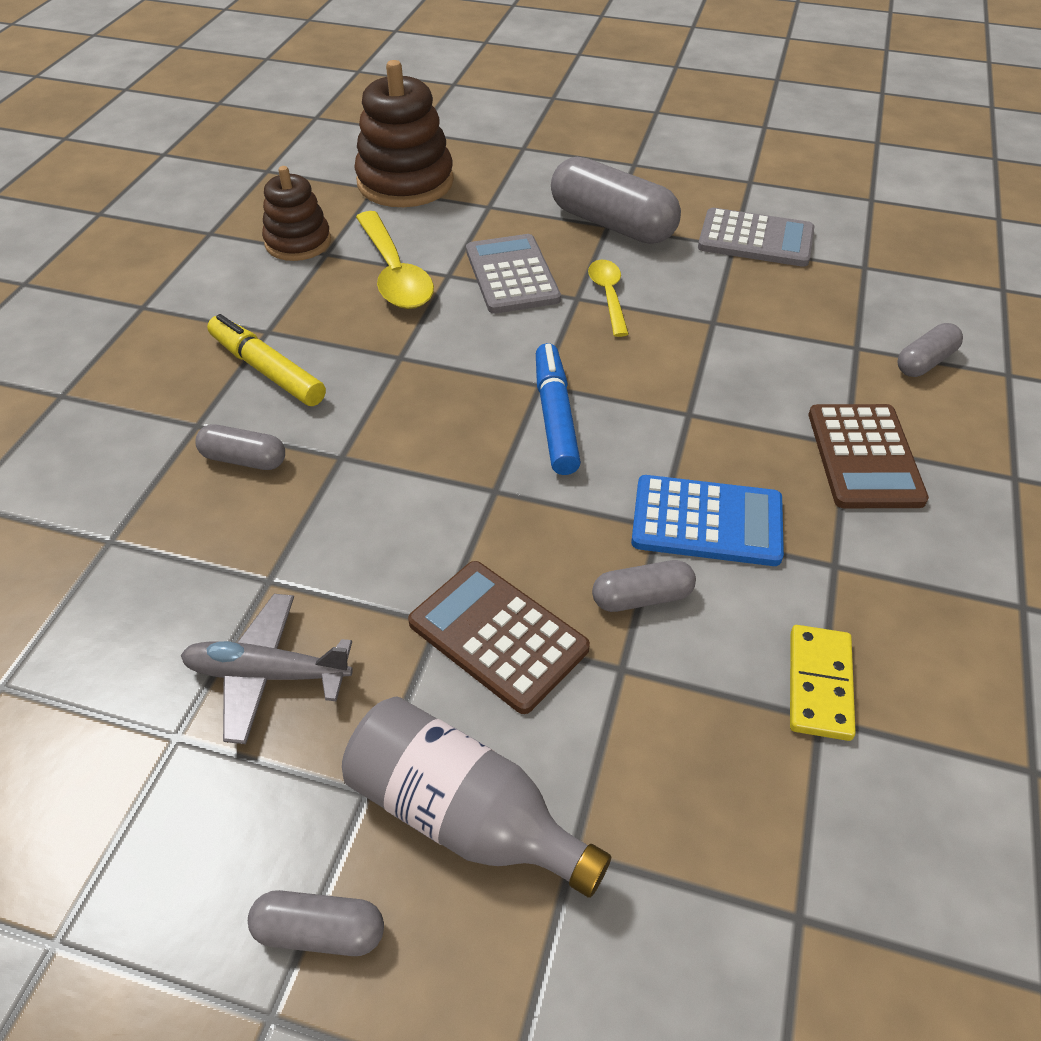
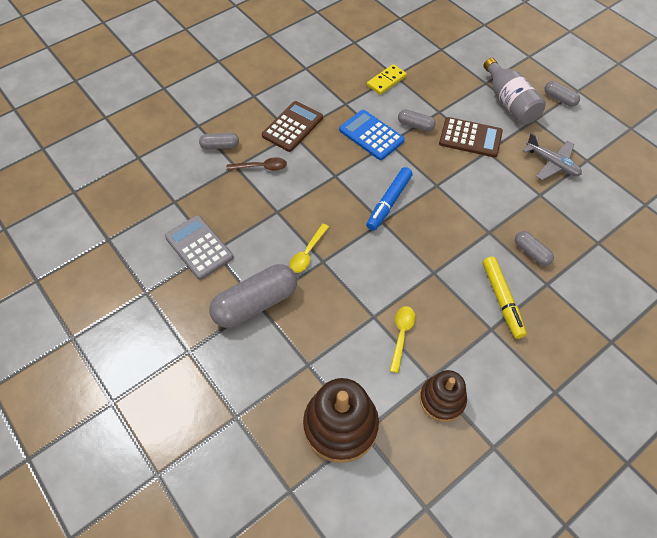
camera: 145 degrees left, 10 degrees up
yellow spoon [356,211,434,309] -> yellow spoon [390,306,416,373], size x0.61
brown calculator [408,561,590,714] -> brown calculator turned 60 degrees counterclockwise [439,117,503,157]
grey calculator [466,234,561,314] -> none
grey capsule [551,157,681,244] -> grey capsule turned 75 degrees clockwise [209,264,297,328]
none -> brown spoon [226,157,287,171]

